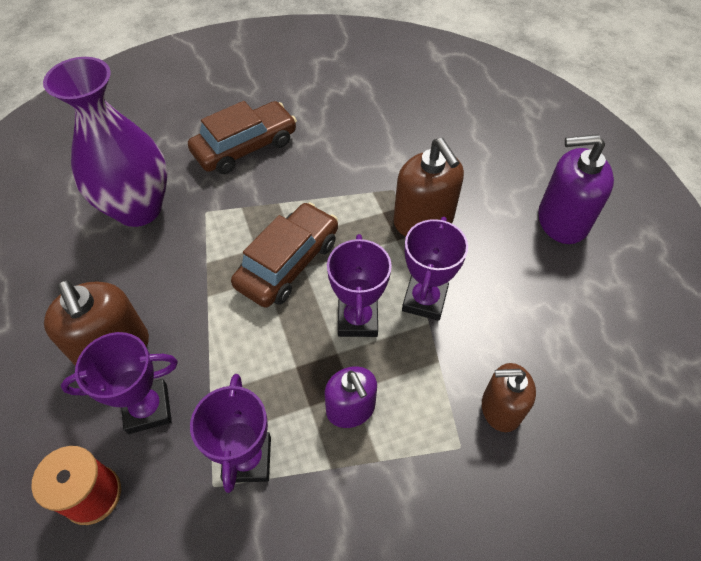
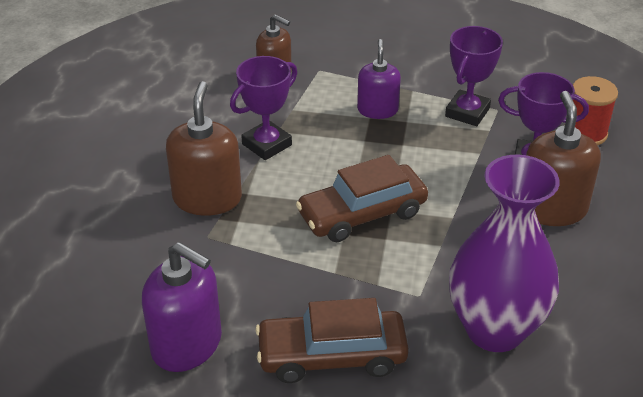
camera: 150 degrees left, 15 degrees down
purple trophy [327,234,392,337] -> none
purple soap dispenser [538,134,614,244] -> purple soap dispenser moved to [142,242,222,372]

